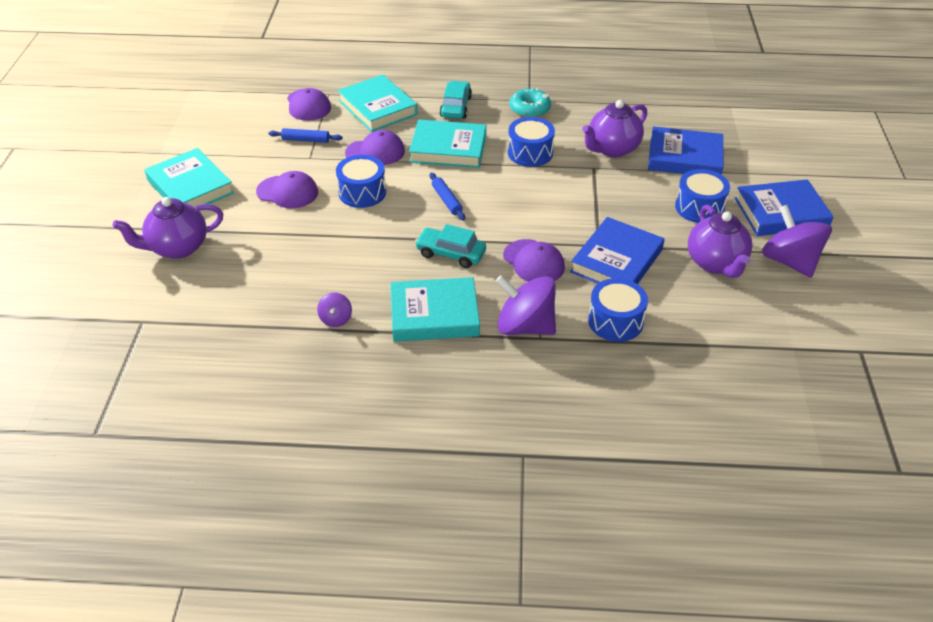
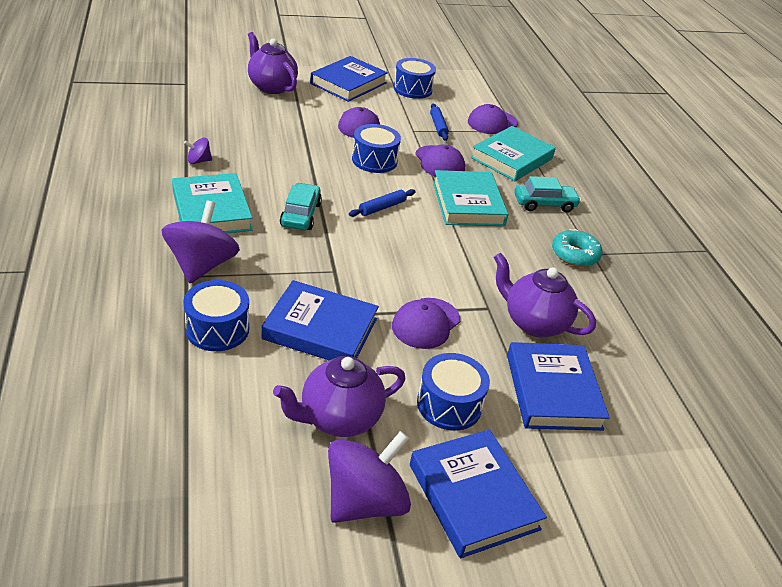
camera: 70 degrees right, 5 degrees down
turquoise book [144,148,234,208] -> blue book [310,56,388,102]
purple cap [503,239,565,282] -> purple cap moved to [392,298,460,349]
blue drum [508,117,555,167] -> blue drum moved to [393,58,436,99]

